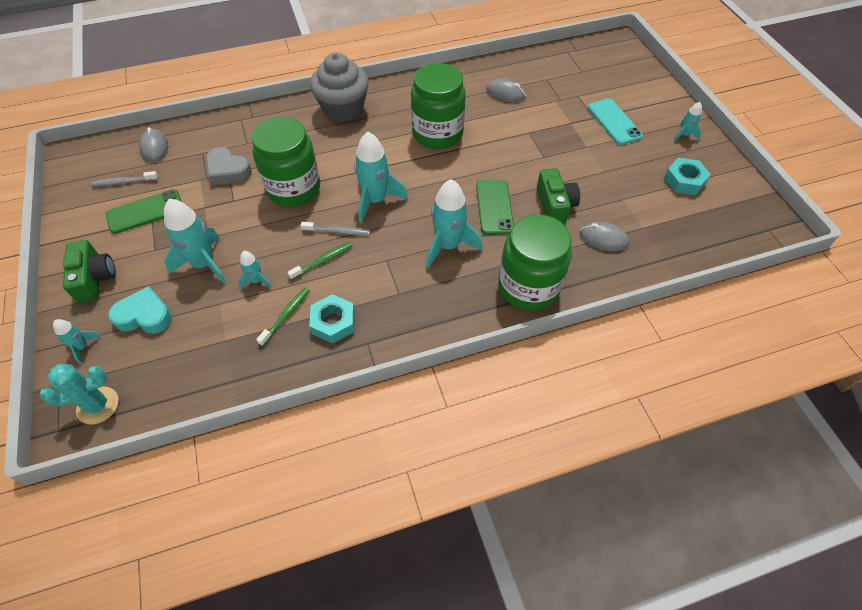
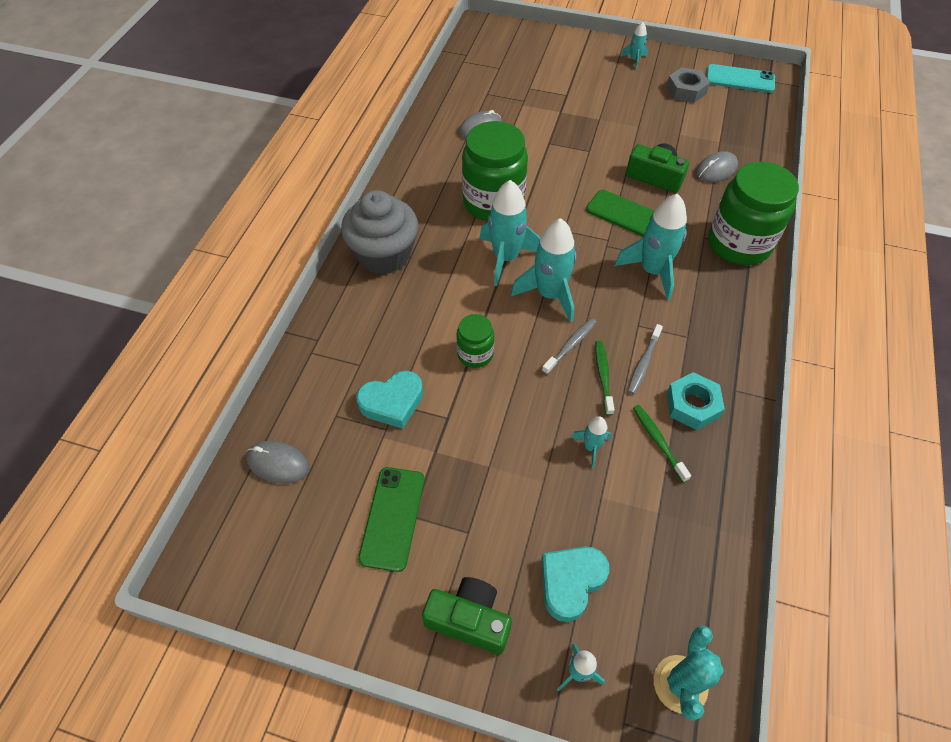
camera: 55 degrees left, 0 degrees up
grey toothbrush [91,171,159,187] -> grey toothbrush moved to [628,324,663,394]
turquoise rocket [164,199,227,284] -> turquoise rocket moved to [479,180,541,286]
grey heart [206,147,252,185] -> turquoise heart [356,371,423,429]
green jar [252,117,320,207] -> green jar [456,314,494,368], size x0.51
turquoise phone [588,98,643,145] -> turquoise phone moved to [706,64,775,93]
turquoise nut [664,158,711,195] -> grey nut [666,67,710,103]

